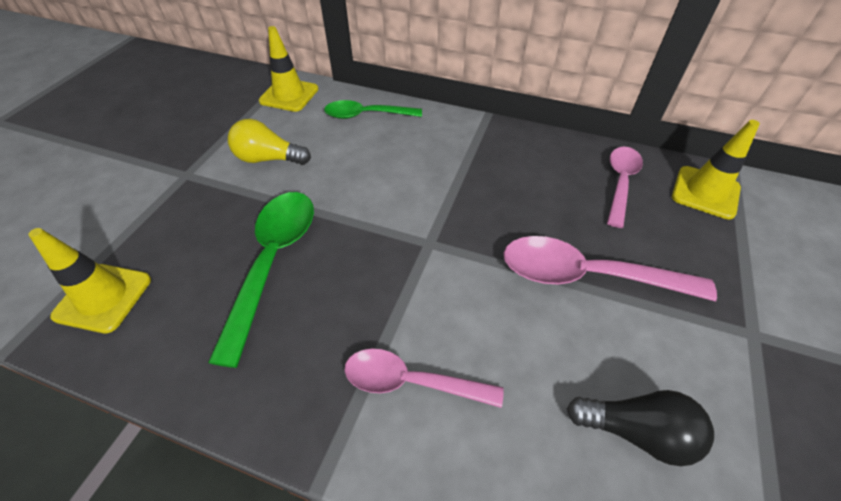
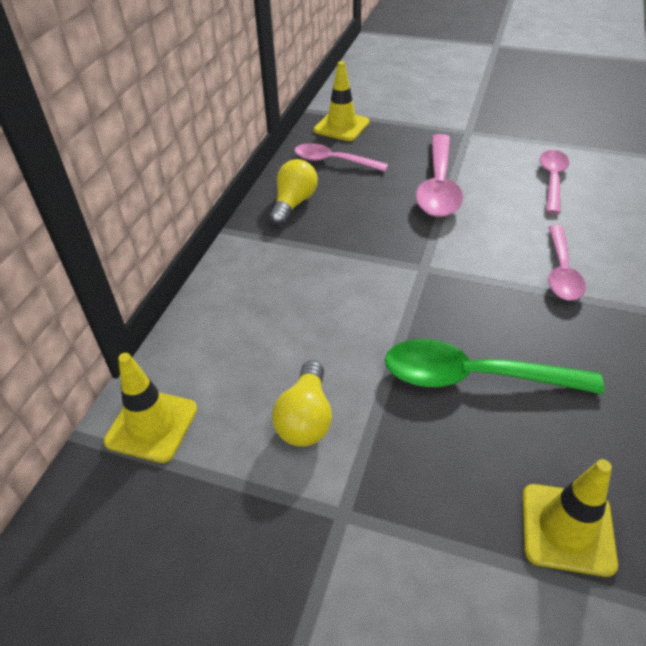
camera: 90 degrees left, 5 degrees down
green spoon [324,100,422,119] -> none
black light bulb [567,390,714,466] -> pink spoon [539,150,570,214]
none -> yellow light bulb [270,159,318,226]

